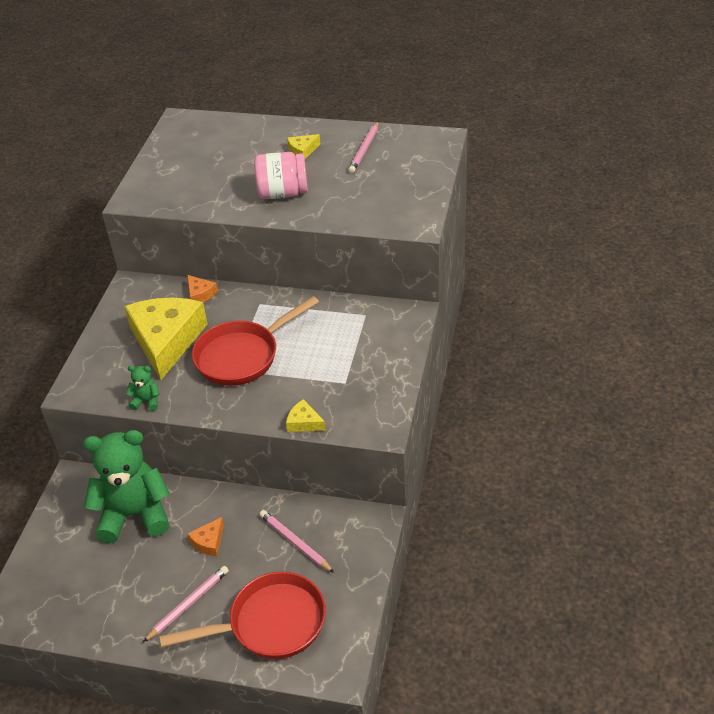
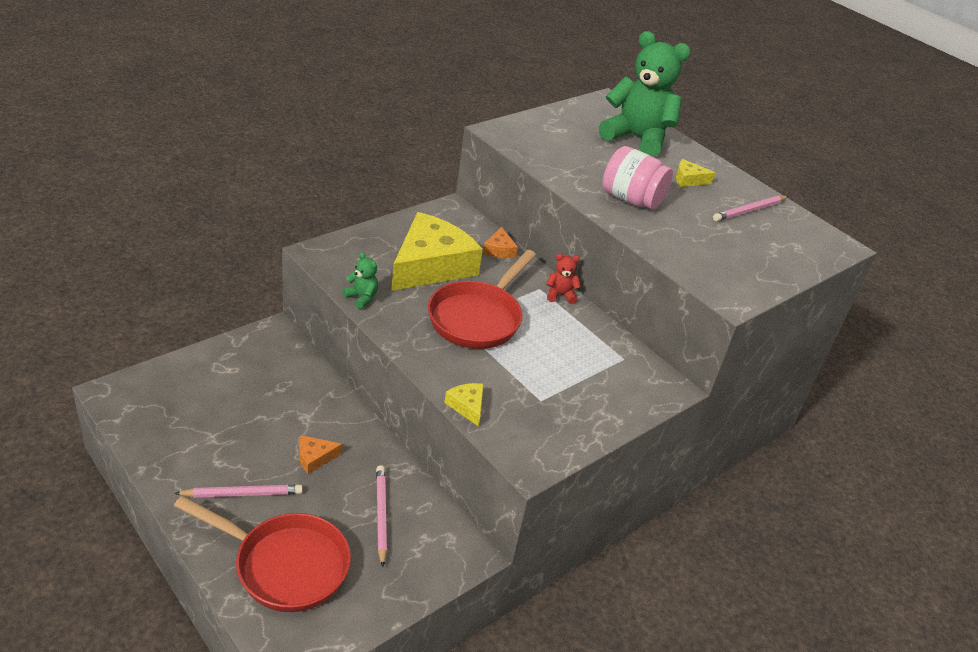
camera: 30 degrees right, 5 degrees down
green teddy bear [83,430,170,543] -> green teddy bear moved to [599,31,691,157]
red pan [192,296,319,386] -> red pan turned 60 degrees counterclockwise [428,250,536,349]
none -> red teddy bear [546,254,581,304]

